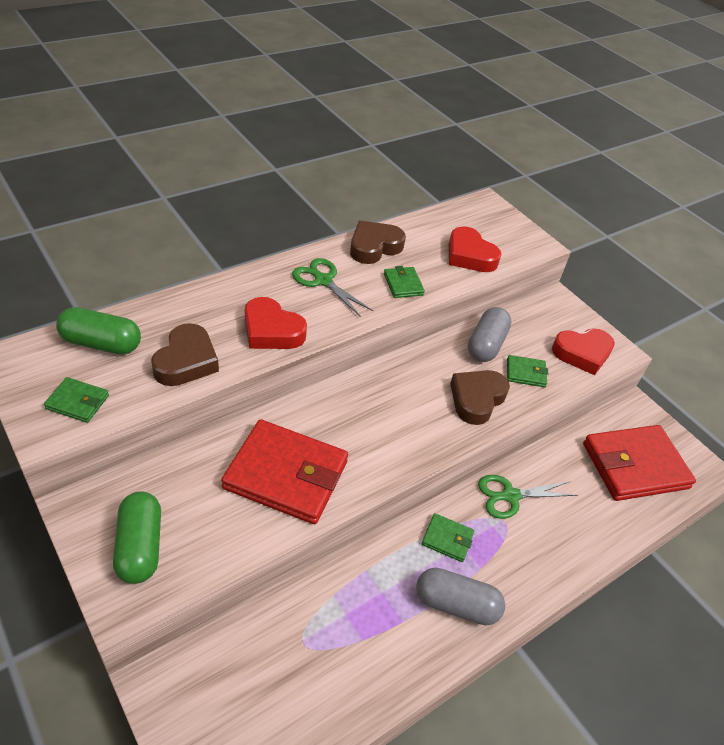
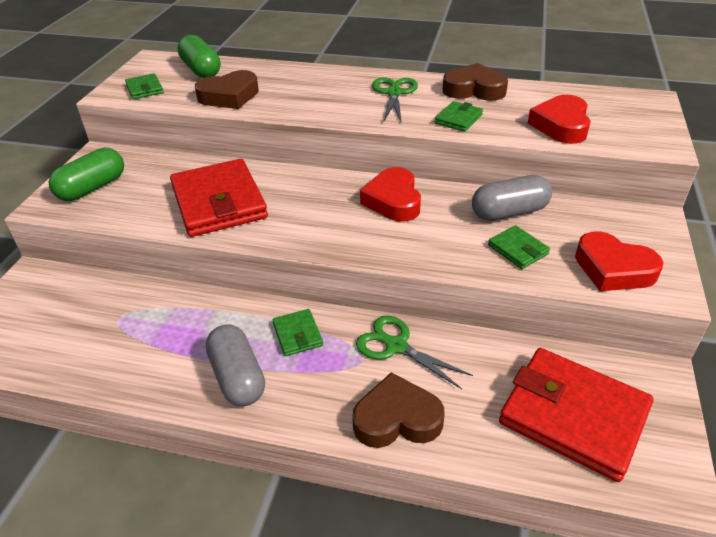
camera: 55 degrees right, 5 degrees down
red heart [245,297,307,349] -> red heart moved to [360,167,421,222]
brown heart [450,370,510,425] -> brown heart moved to [352,372,444,448]

